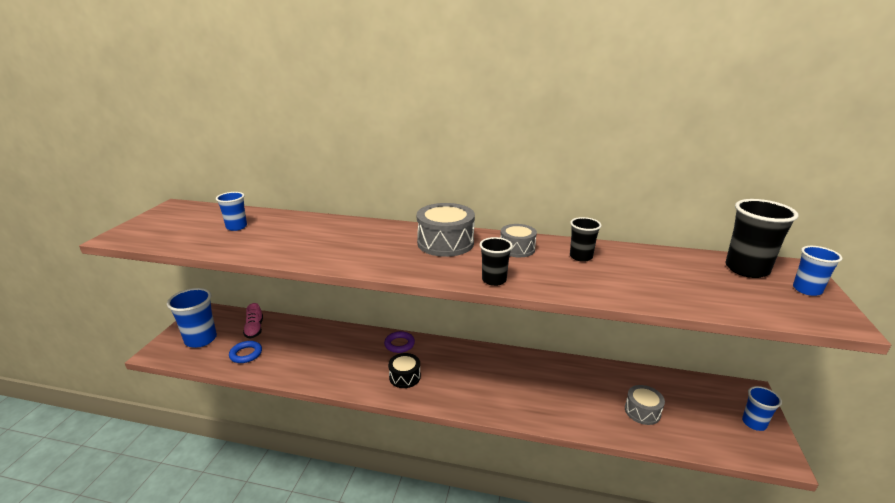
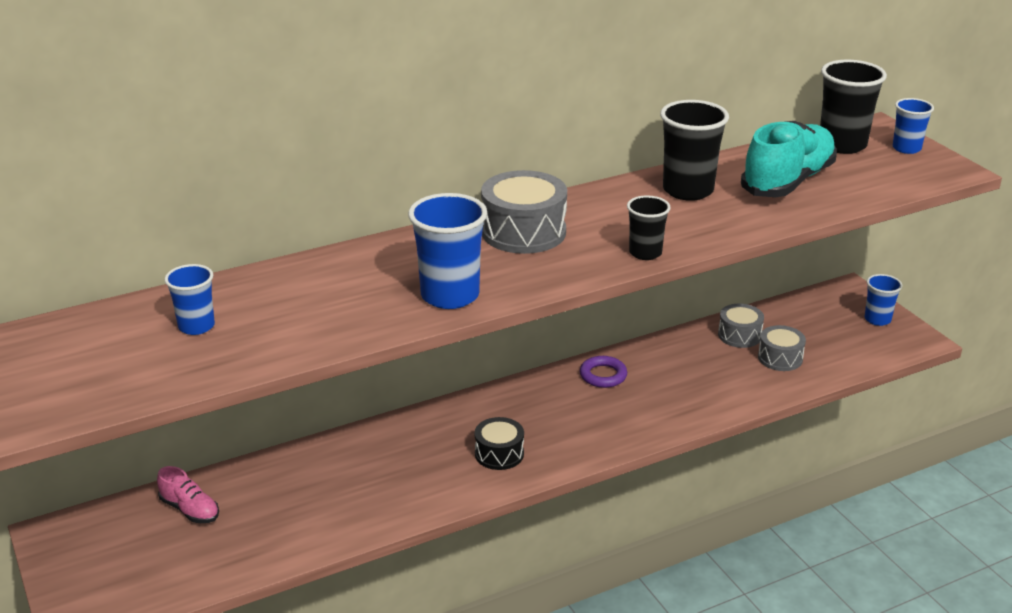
camera: 40 degrees left, 5 degrees up
blue cup [167,288,217,348] -> blue cup moved to [408,193,487,309]
blue ring [229,341,262,363] -> none
purple ring [384,331,415,353] -> purple ring moved to [580,356,627,388]
grey drum [501,224,537,257] -> grey drum moved to [718,304,764,348]
black cup [570,217,602,262] -> black cup [660,100,729,201], size x1.69
none -> turquoise shoe [741,121,837,197]

